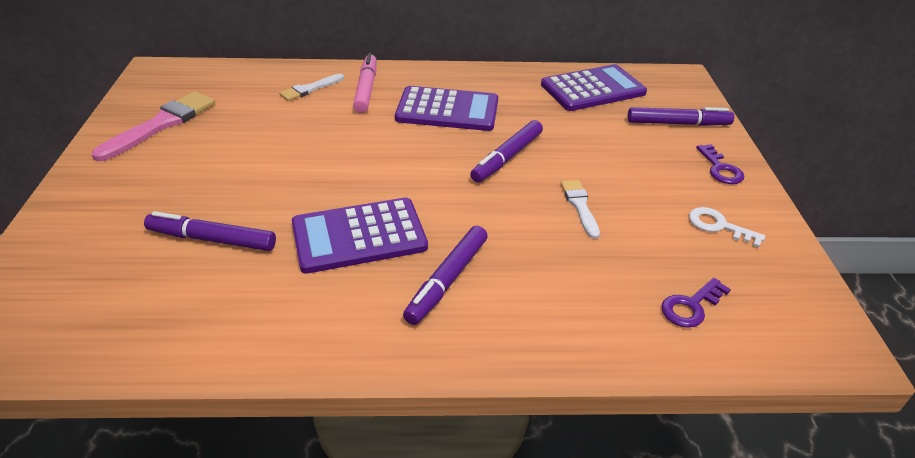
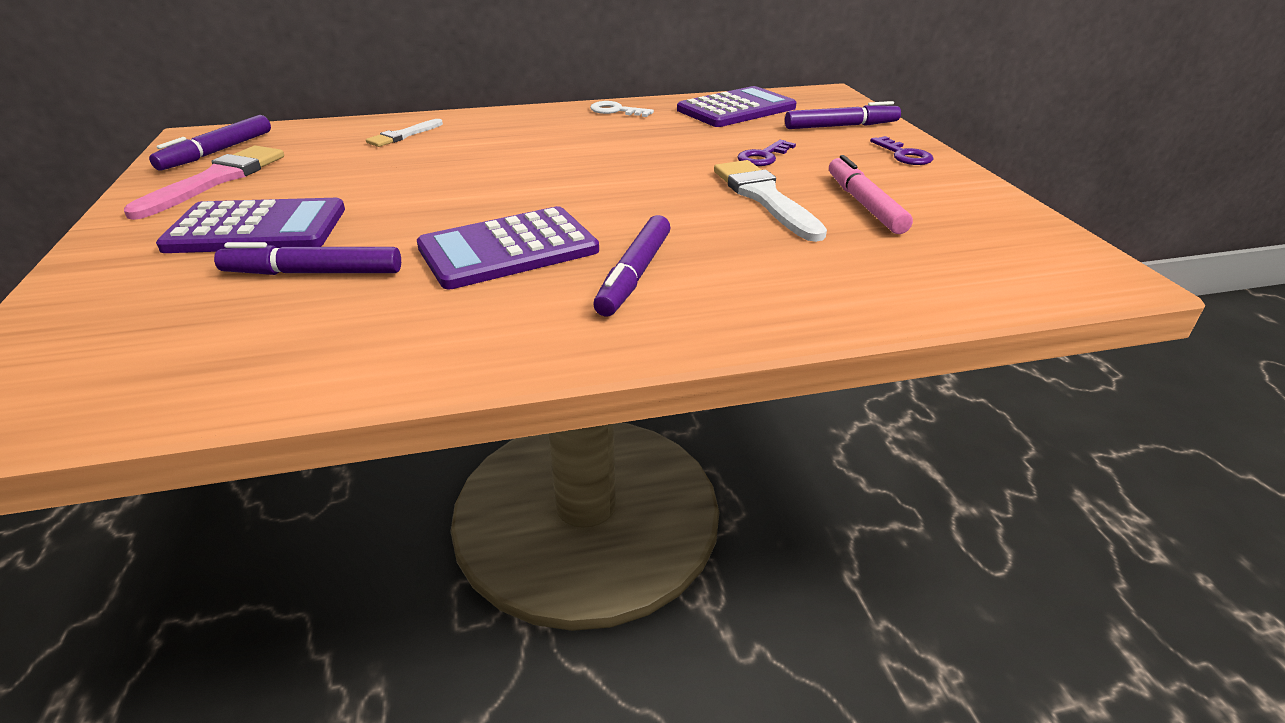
camera: 10 degrees left, 5 degrees down
pink marker [353,53,377,113] -> pink marker moved to [829,155,913,234]
purple calculator [395,86,498,131] -> purple calculator moved to [156,198,345,253]
purple marker [470,120,543,182] -> purple marker moved to [149,115,271,170]
white brush [561,180,600,239] -> white brush [714,160,827,242], size x1.73
purple key [661,278,731,327] -> purple key moved to [738,140,796,166]
white key [689,207,765,248] -> white key moved to [590,101,654,117]

